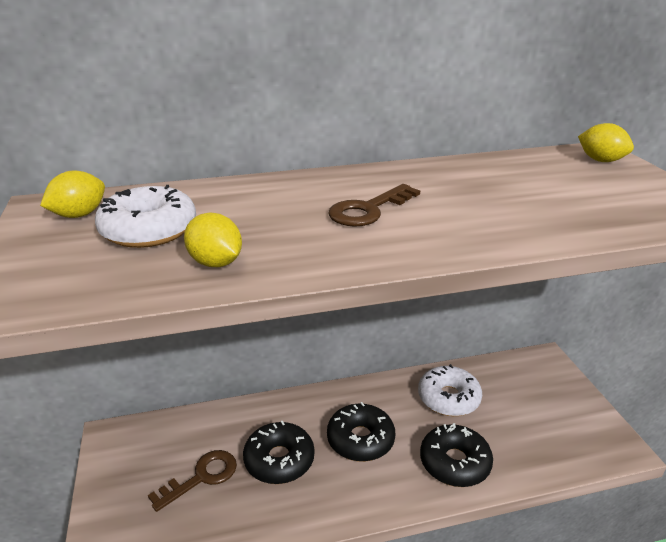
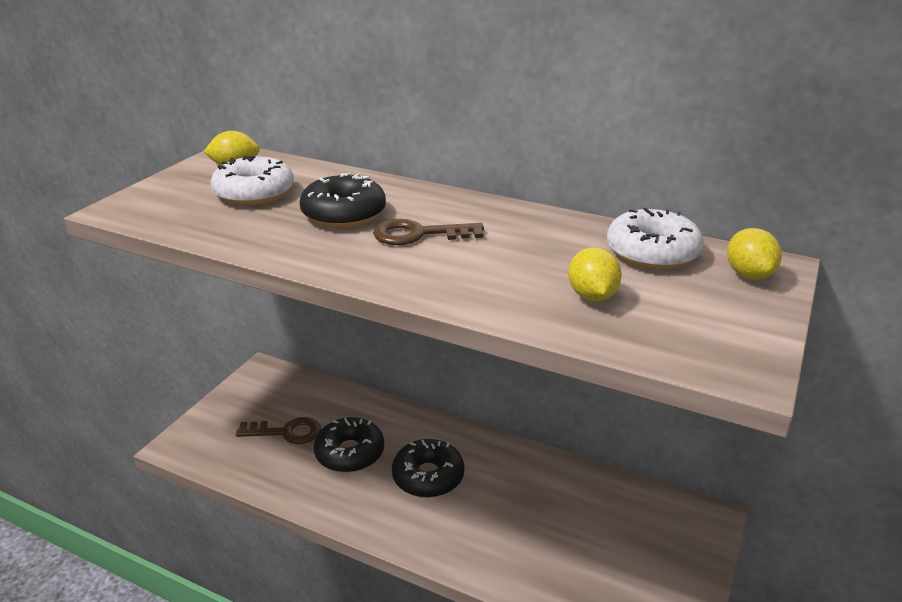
camera: 40 degrees right, 0 degrees up
yellow lemon [184,213,242,267] -> yellow lemon moved to [568,247,622,301]
white donut [418,364,482,416] -> white donut moved to [607,208,704,270]
black donut [420,423,493,487] -> black donut moved to [299,173,386,228]

